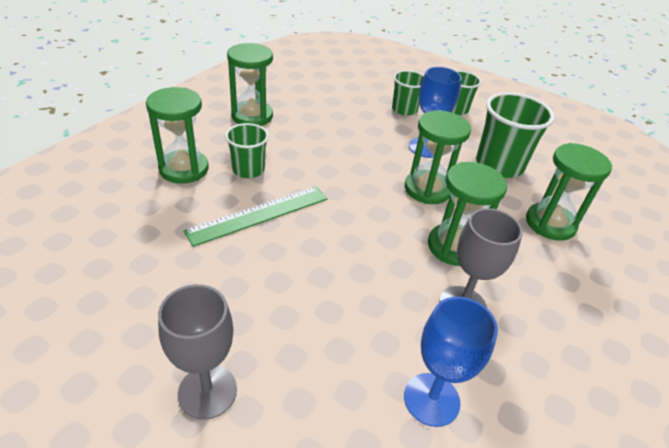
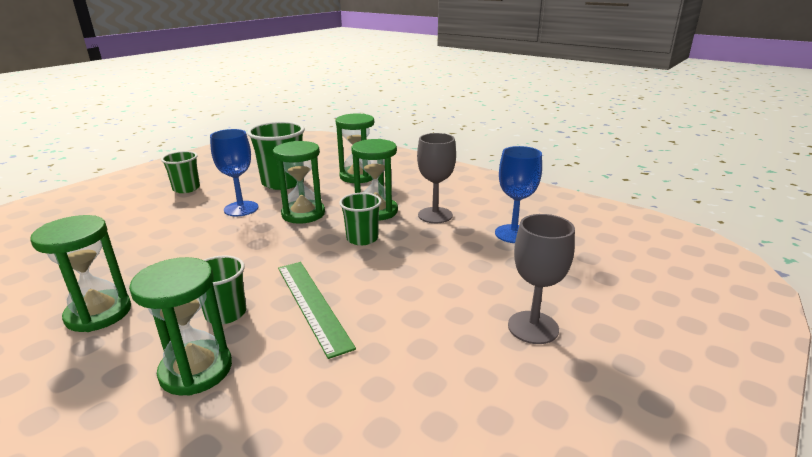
camera: 80 degrees left, 15 degrees down
green cup [392,70,424,116] -> green cup moved to [339,193,382,245]

